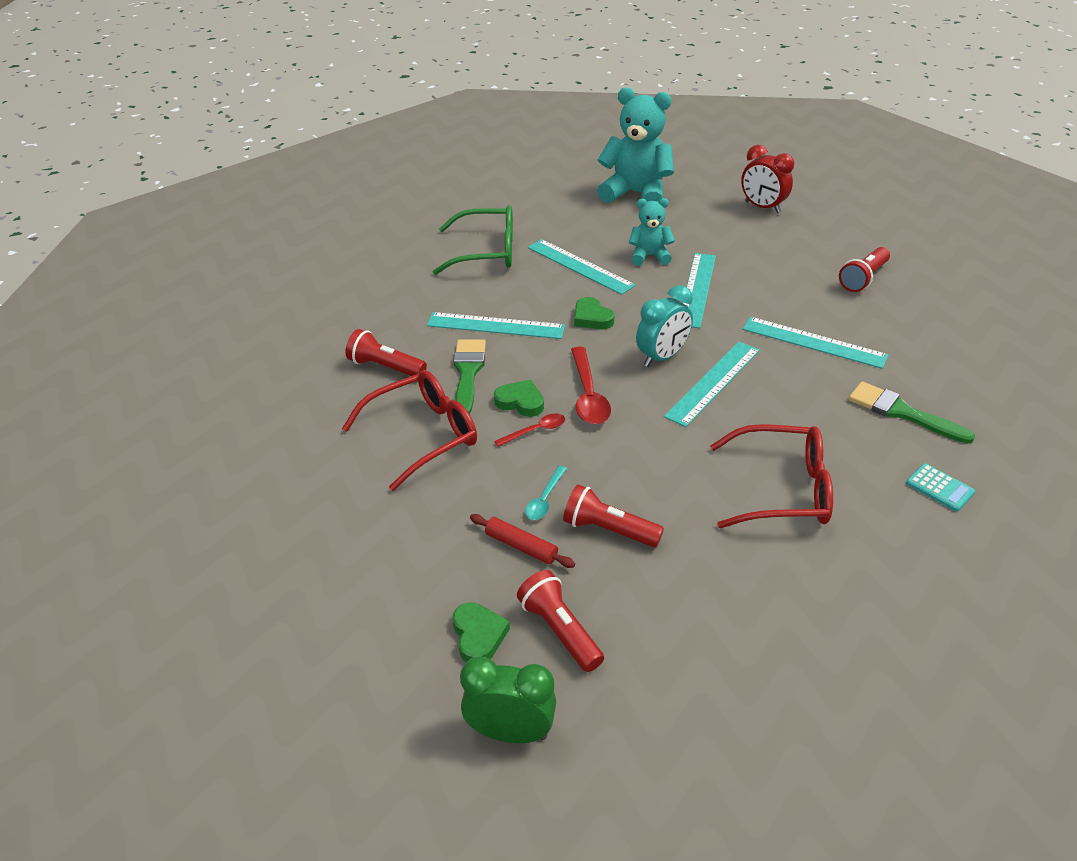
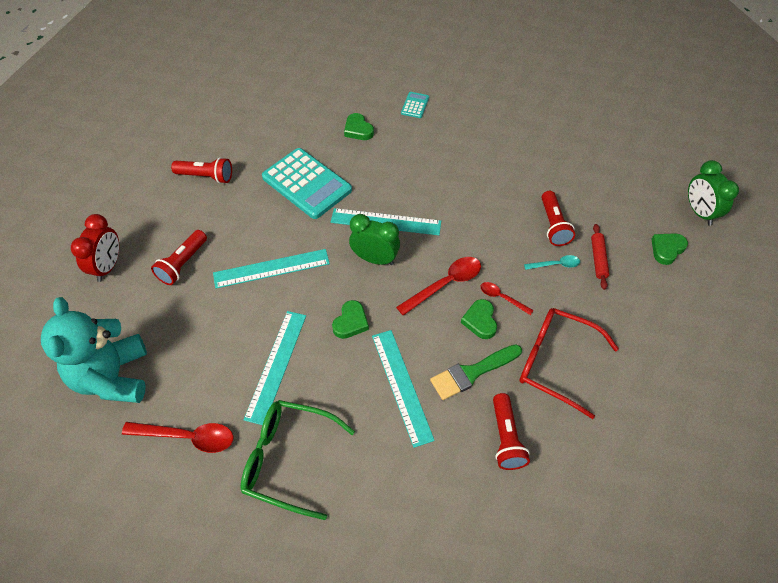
camera: 120 degrees left, 15 degrees up
green glasses [433,205,513,275] -> green glasses turned 45 degrees counterclockwise [241,400,355,520]
red flashlight [517,570,604,672] -> red flashlight moved to [151,230,207,285]
turquoise teddy bear [629,198,675,266] -> none
turquoise clock [636,285,693,367] -> green clock [349,214,400,265]
red glasses [710,424,833,528] -> none
turquoise ruler [743,317,888,369] -> turquoise calculator [262,148,352,219]
green brush [849,382,975,444] -> green heart [344,113,374,140]
none -> red spoon [122,422,233,453]

